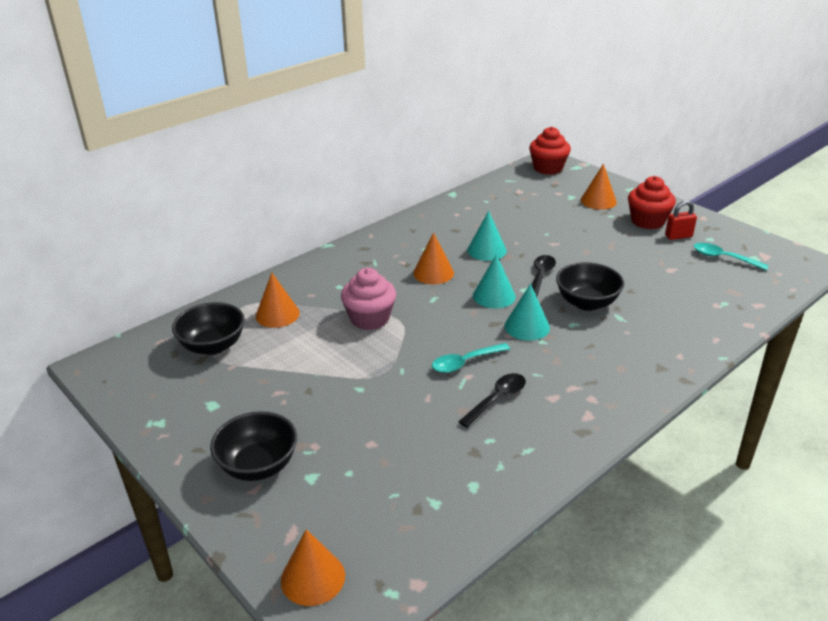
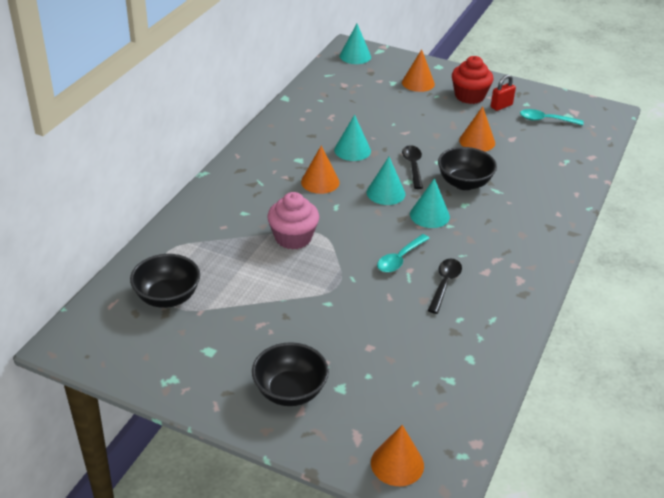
camera: 25 degrees left, 5 degrees up
orange cone [256,273,300,328] -> orange cone moved to [459,106,495,152]
red cupcake [529,127,571,175] -> turquoise cone [340,24,371,64]

